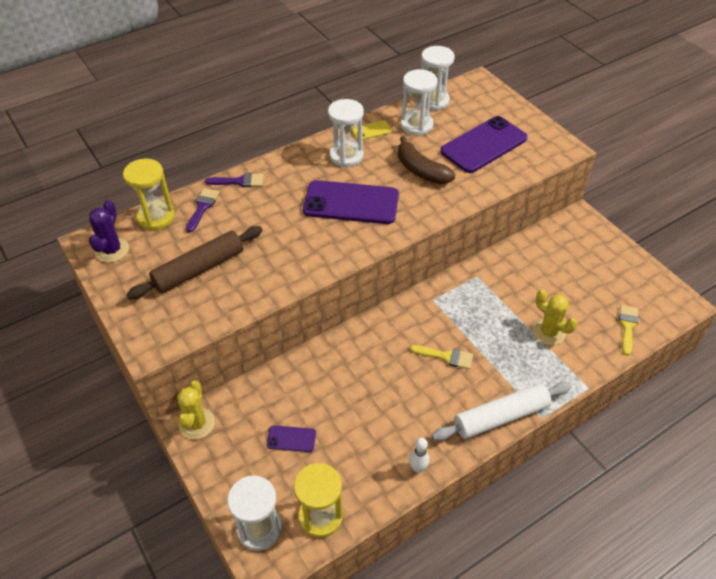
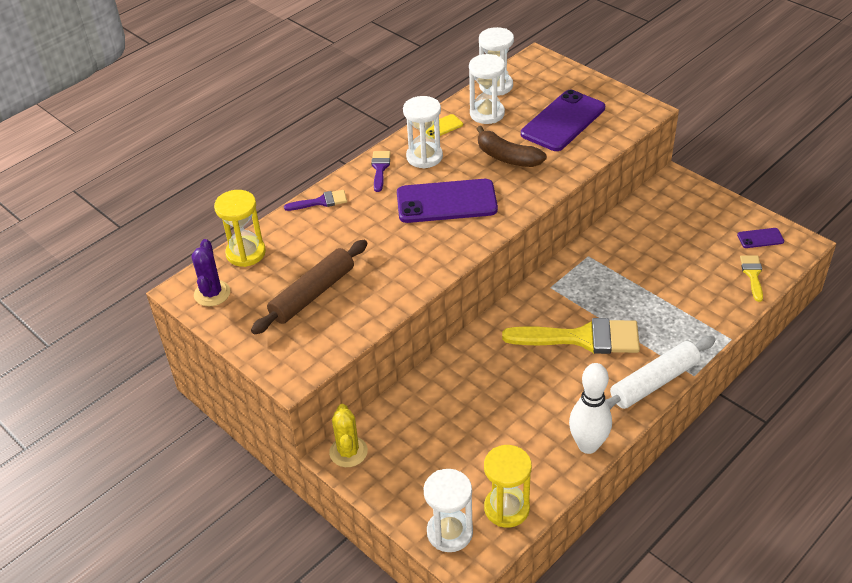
camera: 10 degrees left, 5 degrees down
purple brush [186,188,219,232] -> purple brush moved to [371,151,391,192]
purple phone [266,425,316,452] -> purple phone moved to [737,228,784,248]
white bowling pin [409,438,430,473] -> white bowling pin [569,363,612,454], size x2.01
yellow brush [410,345,473,369] -> yellow brush [502,318,640,354], size x2.06
yellow cactus [533,290,577,345] -> none

